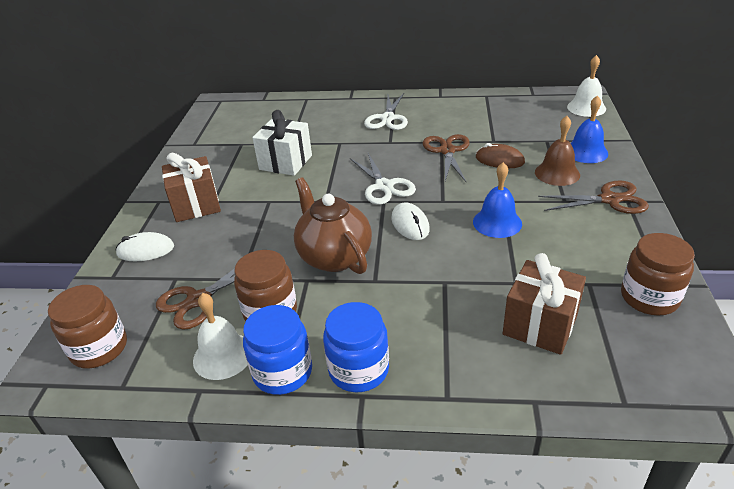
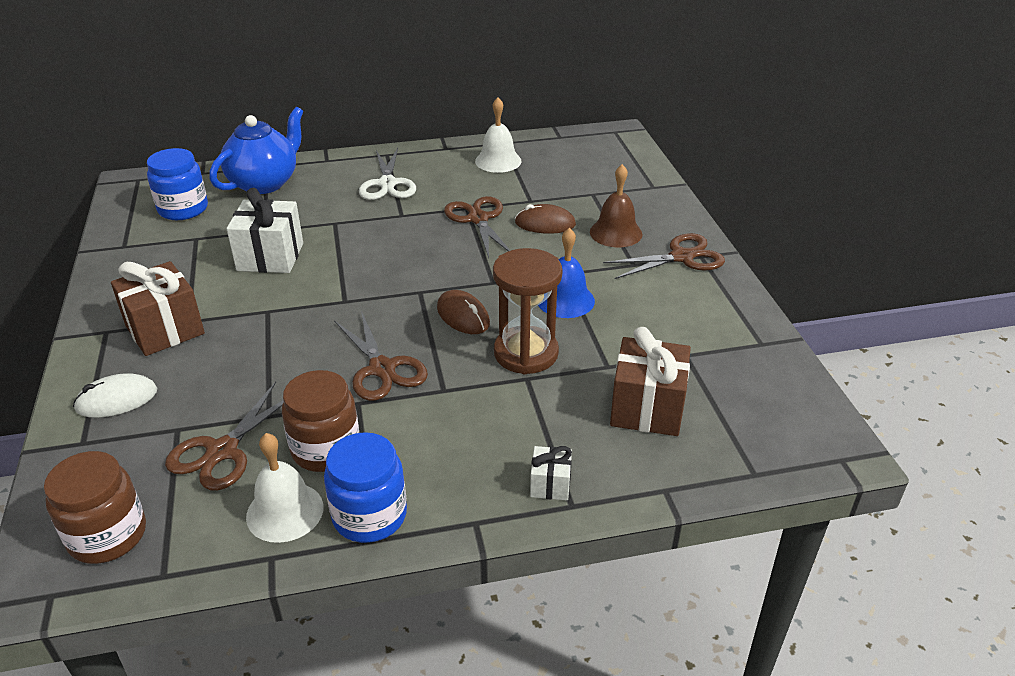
camera: 20 degrees left, 0 degrees up
brown teapot [294,177,372,274] -> brown scissors [334,311,428,401]
blue jar [323,302,389,392] -> blue jar moved to [147,148,208,220]
white scissors [350,153,416,205] -> none
white mouse [391,202,430,240] -> brown mouse [437,290,490,334]
white bell [567,55,606,117] -> white bell moved to [475,98,522,173]
blue bell [571,95,608,163] -> none
brown jar [621,233,695,315] -> none
none -> blue teapot [209,107,304,194]
none -> brown hourglass [493,248,563,374]
none -> white gift [530,446,572,500]

